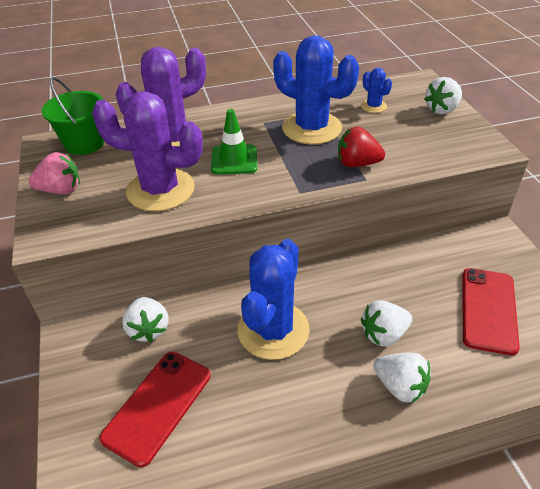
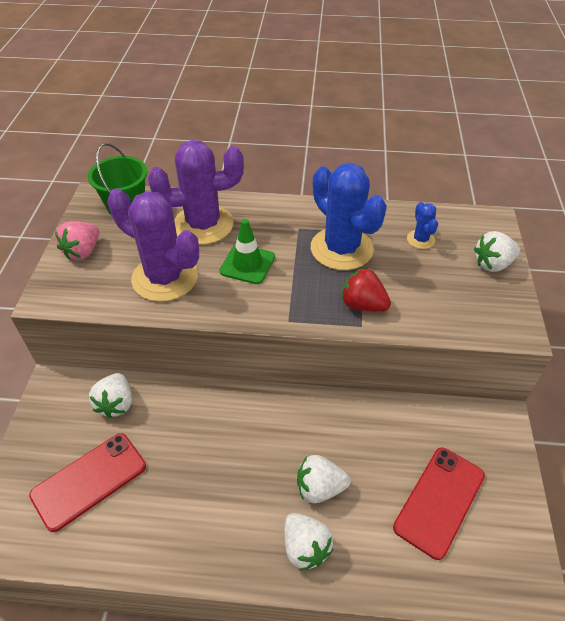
camera: 20 degrees right, 5 degrees up
pink strawberry [28,152,80,194] -> pink strawberry turned 105 degrees clockwise [55,221,99,260]
blue cactus [237,239,310,360] -> none

